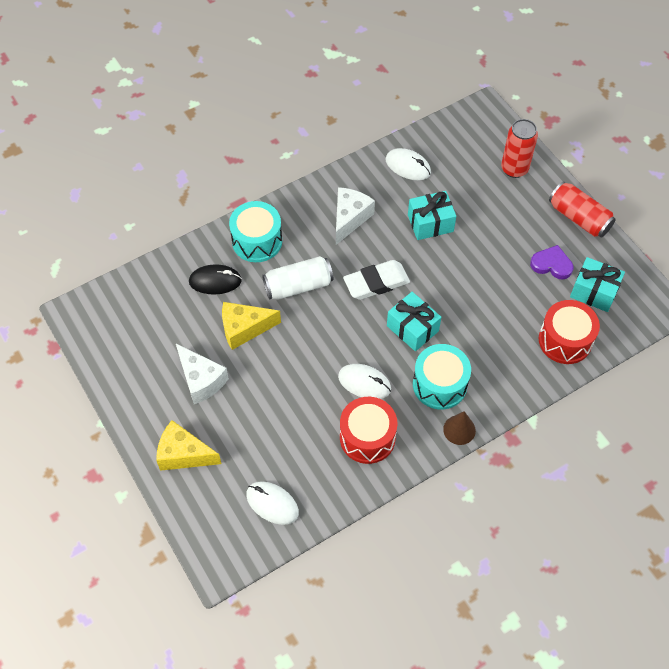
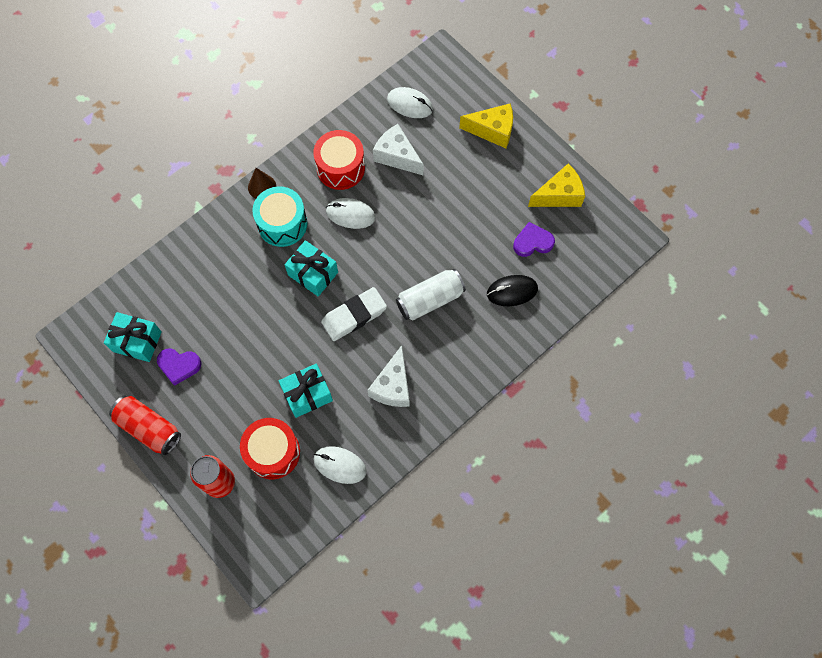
camera: 170 degrees right, 10 degrees up
white cheese [176,344,229,404] -> white cheese moved to [373,124,424,176]
yellow cheese [222,302,281,350] -> yellow cheese moved to [528,163,585,207]
turquoise drum [229,201,282,262] -> none
red drum [539,300,600,364] -> red drum moved to [240,418,300,479]
none -> purple heart [513,222,555,257]

